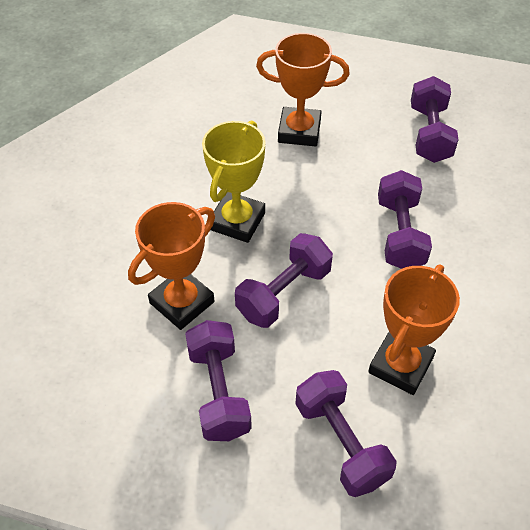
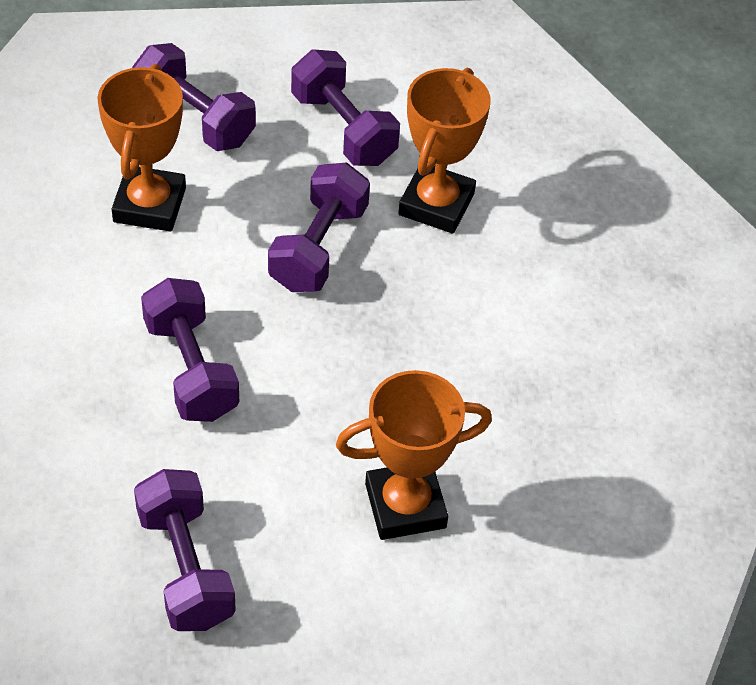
camera: 155 degrees right, 0 degrees up
yellow trophy [202,120,266,243] -> none

